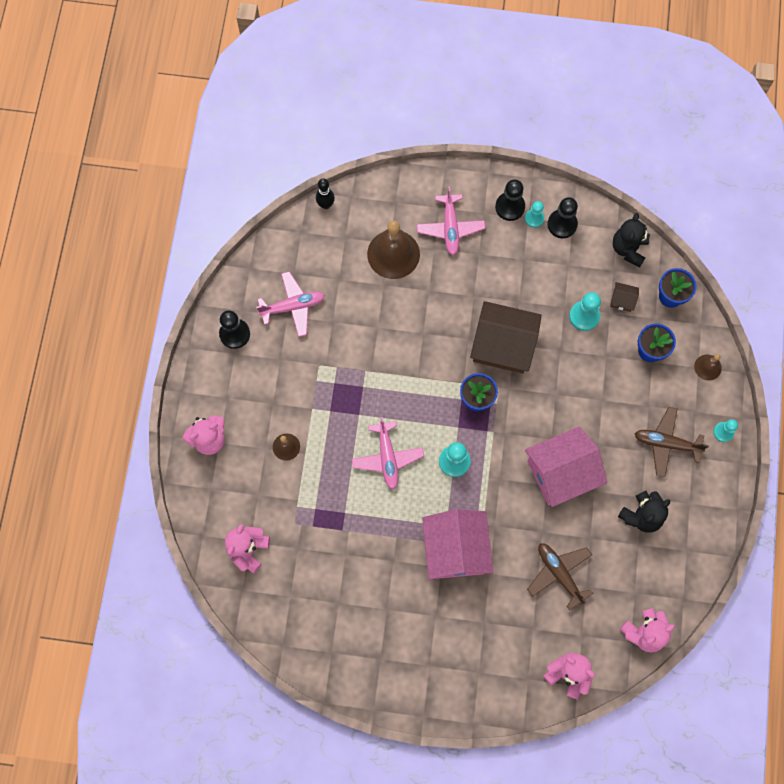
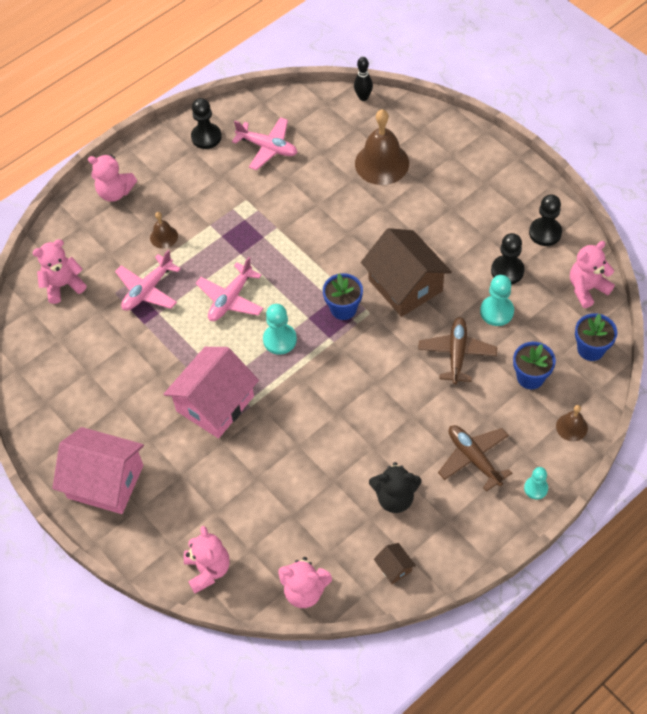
camera: 45 degrees right, 15 degrees down
pink plane [417,186,485,255] -> pink plane moved to [115,250,181,311]
black pawn [495,179,525,221] -> black pawn moved to [491,233,525,284]
turquoise pawn [525,201,544,228] -> none
pink house [525,426,607,507] -> pink house moved to [52,427,144,514]
brown plane [527,544,594,610] -> brown plane moved to [418,317,497,384]
brown house [610,282,639,312] -> brown house moved to [374,543,416,585]
black teddy bear [613,213,650,268] -> pink teddy bear [570,241,615,308]

